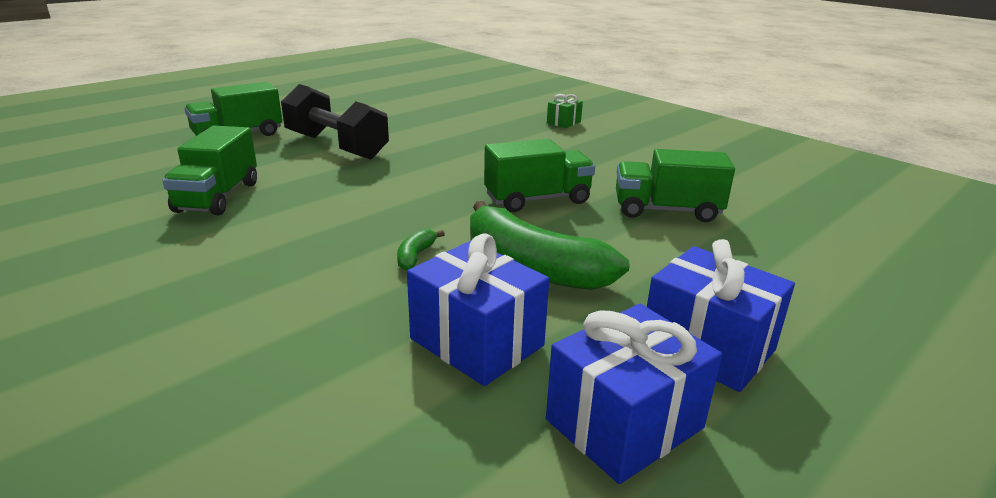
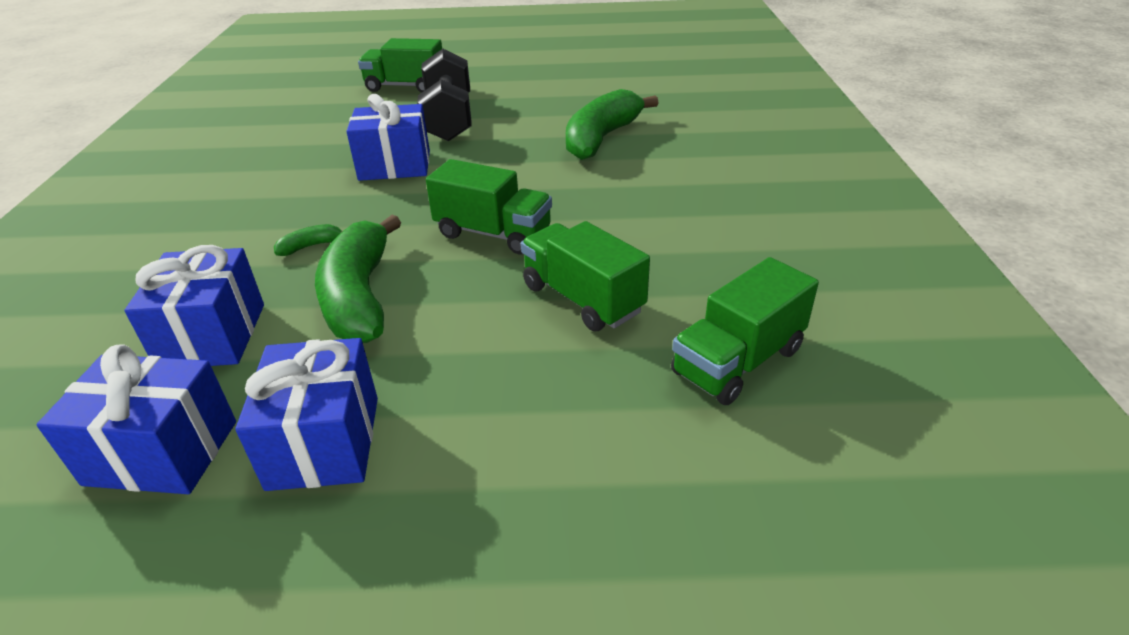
camera: 45 degrees right, 10 degrees up
green truck [162,126,257,216] -> green truck moved to [671,257,819,405]
green gift [547,94,583,128] -> none
none -> blue gift [346,94,430,181]
none -> green banana [566,89,658,160]

